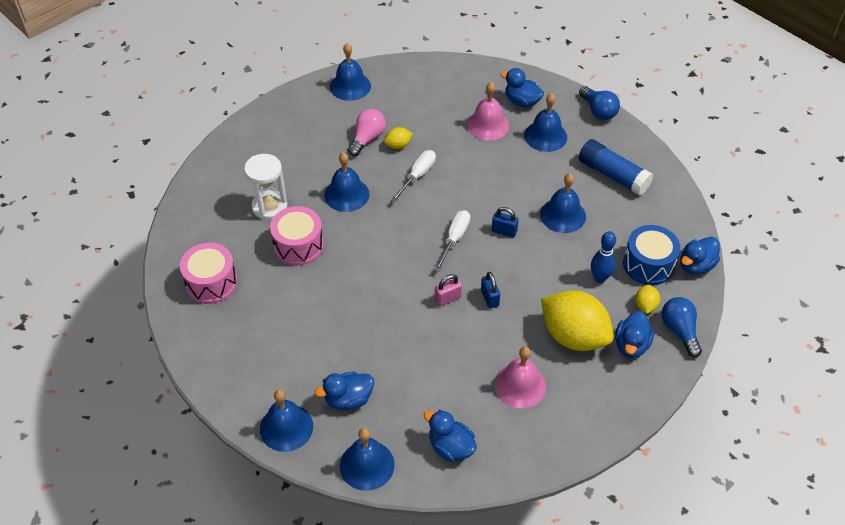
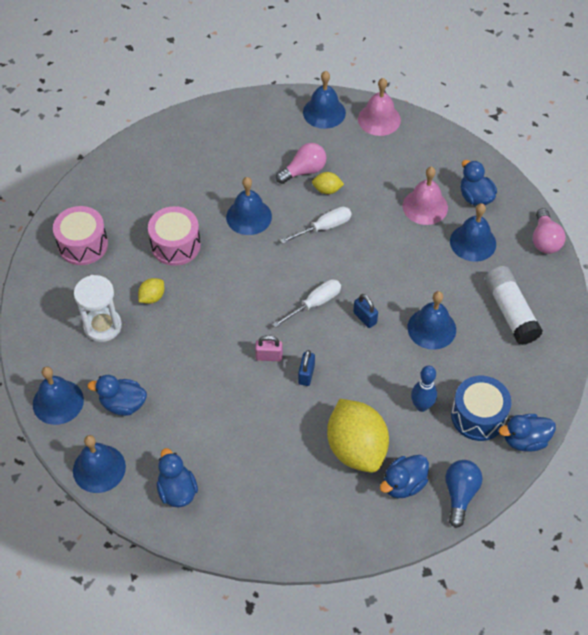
camera: 30 degrees right, 5 degrees up
white hourglass [244,154,288,220] -> white hourglass moved to [74,275,122,342]
pink bell [494,347,546,409] -> pink bell moved to [358,78,401,136]
blue light bulb [579,86,620,120] -> pink light bulb [533,208,566,254]
blue glue stick [579,139,653,196] -> white glue stick [484,266,543,345]
yellow lemon [635,285,660,314] -> yellow lemon moved to [138,278,164,304]

